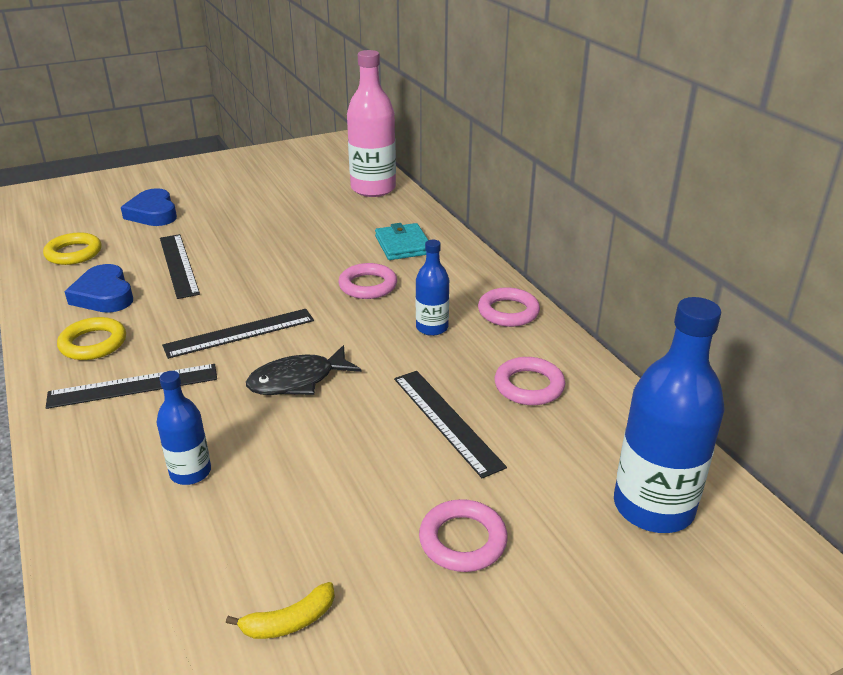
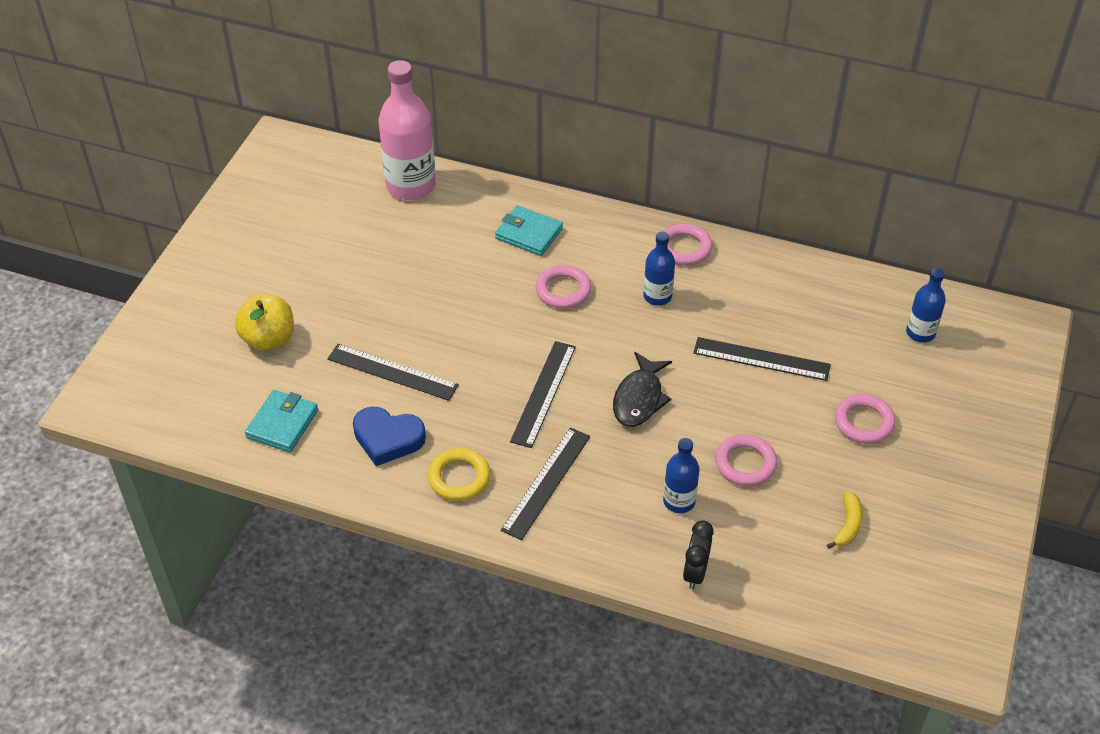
camera: 45 degrees left, 15 degrees up
yellow ring [43,232,102,265] -> turquoise wallet [245,390,318,452]
blue heart [121,188,177,226] -> yellow apple [235,294,294,351]
pink ring [495,357,565,405] -> pink ring moved to [715,434,777,486]
blue bottle [614,297,725,533] -> blue bottle [906,268,946,343], size x0.54
none -> black clock [683,521,714,589]

